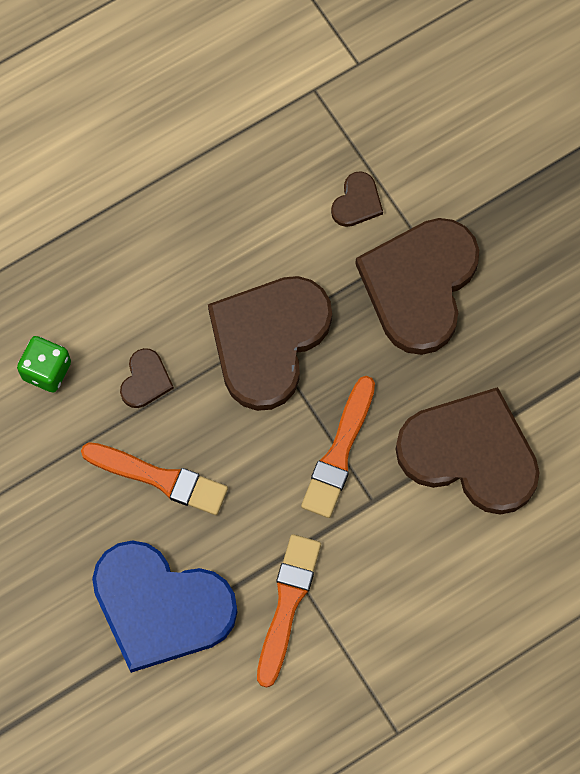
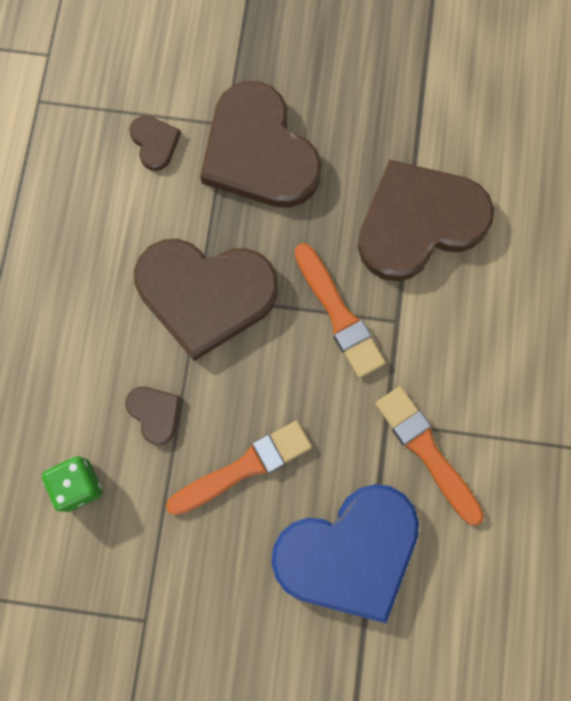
camera: 50 degrees left, 5 degrees up
brown heart [208,276,332,411] -> brown heart turned 60 degrees counterclockwise [134,239,278,361]

